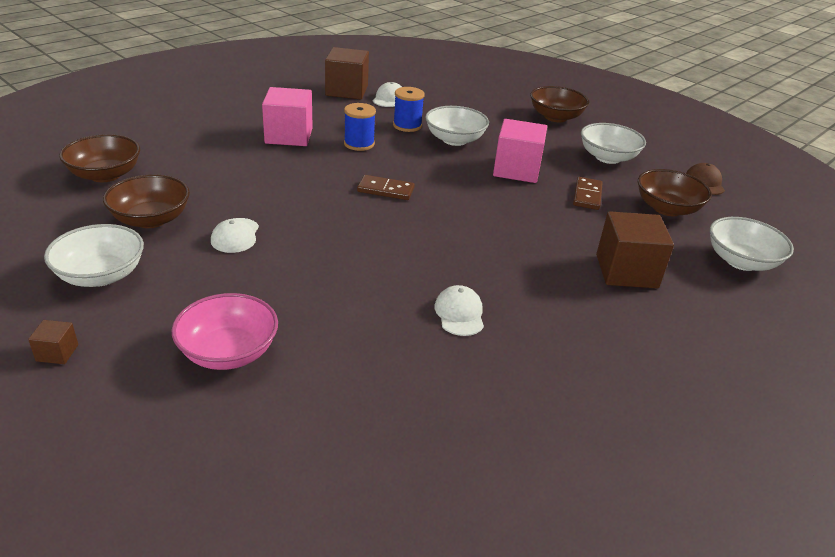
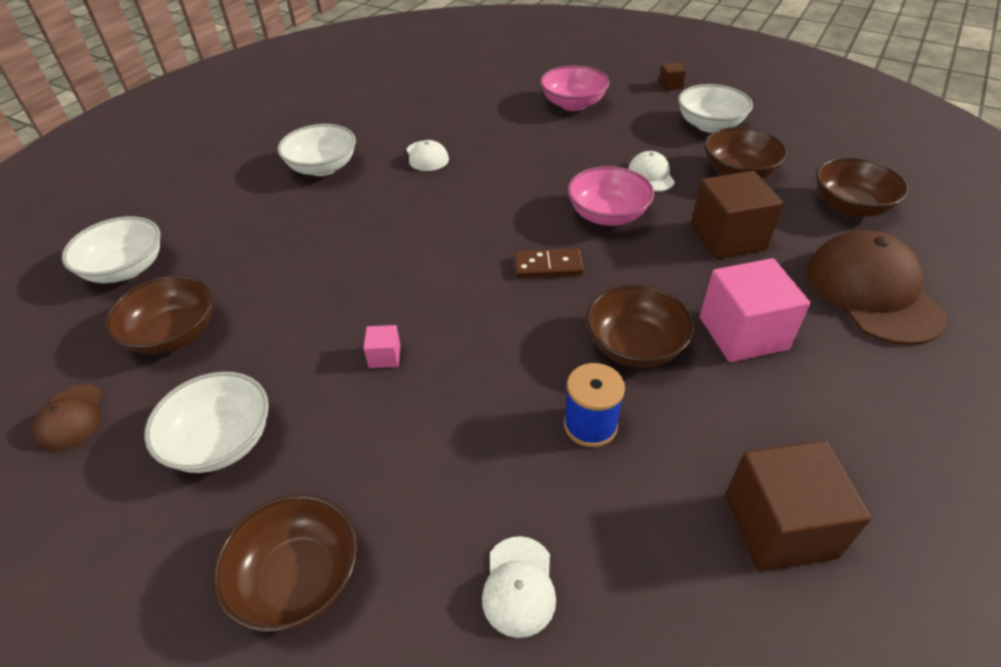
camera: 170 degrees right, 10 degrees up
blue spool [344,103,376,151] -> brown bowl [586,285,695,368]
white cap [373,82,402,107] -> white cap moved to [482,536,556,638]
white bowl [425,106,489,146] -> white bowl moved to [277,124,356,176]
pink cube [493,119,547,183] -> pink cube [363,325,400,368], size x0.45
brown domino [573,177,603,210] -> none
brown cube [596,211,674,288] -> brown cube moved to [691,171,784,259]
none -> pink bowl [567,166,654,226]
none -> brown cap [807,230,947,345]

